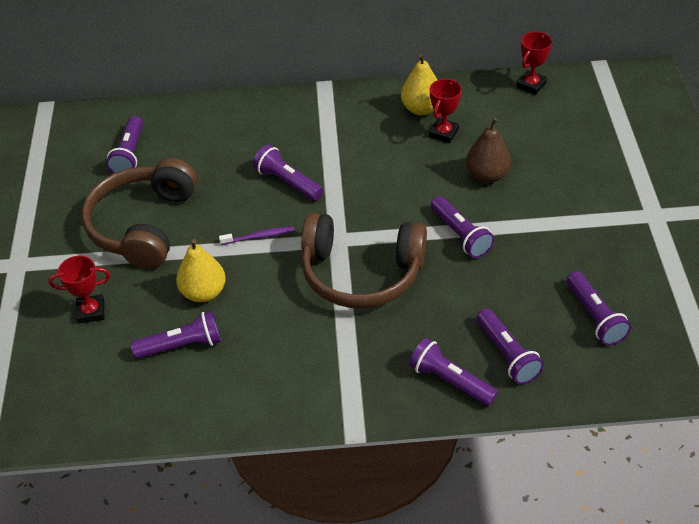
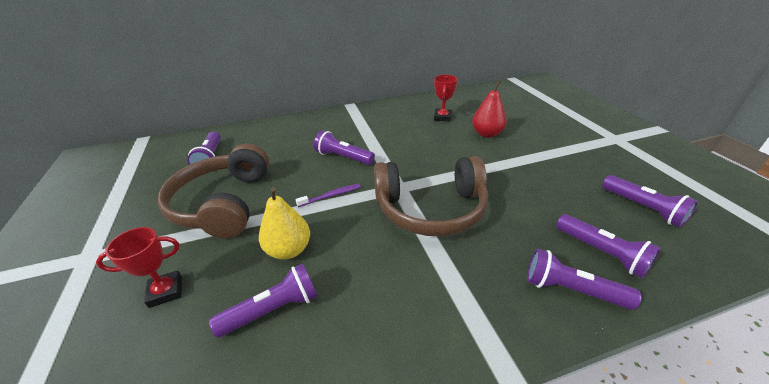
camera: 15 degrees left, 10 degrees down
yellow pear [401,54,437,115] -> none
purple flashlight [430,196,494,258] -> none
brown pear [466,118,511,183] -> red pear [472,81,507,138]
red trophy [517,32,552,95] -> none

